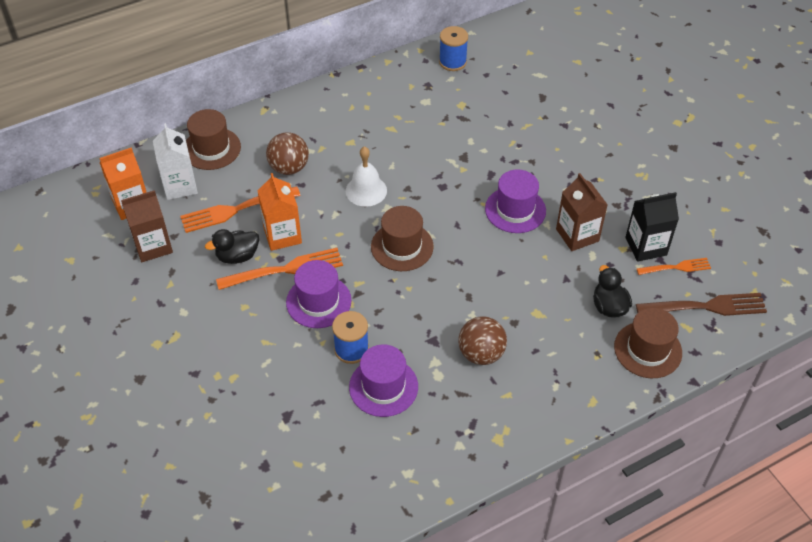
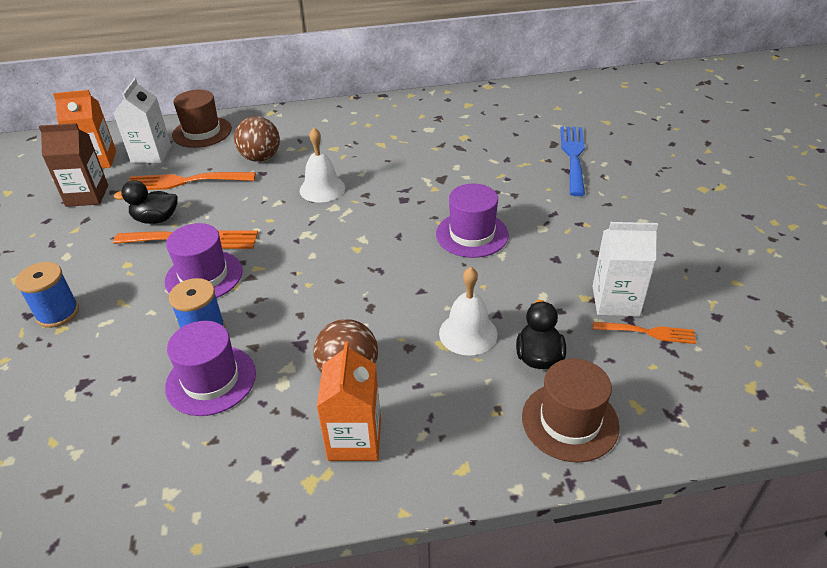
camera: 20 degrees right, 10 degrees down
orange carton [258,173,302,251] -> orange carton moved to [317,341,381,461]
brown hat [371,206,434,271] -> none
blue spool [439,26,468,71] -> blue spool moved to [15,262,79,328]
brown carton [556,173,608,251] -> none
black carton [625,192,679,262] -> white carton [592,222,658,316]
brown fork [636,293,767,316] -> none
none -> white bell [439,267,498,356]
none -> blue fork [560,126,585,196]

